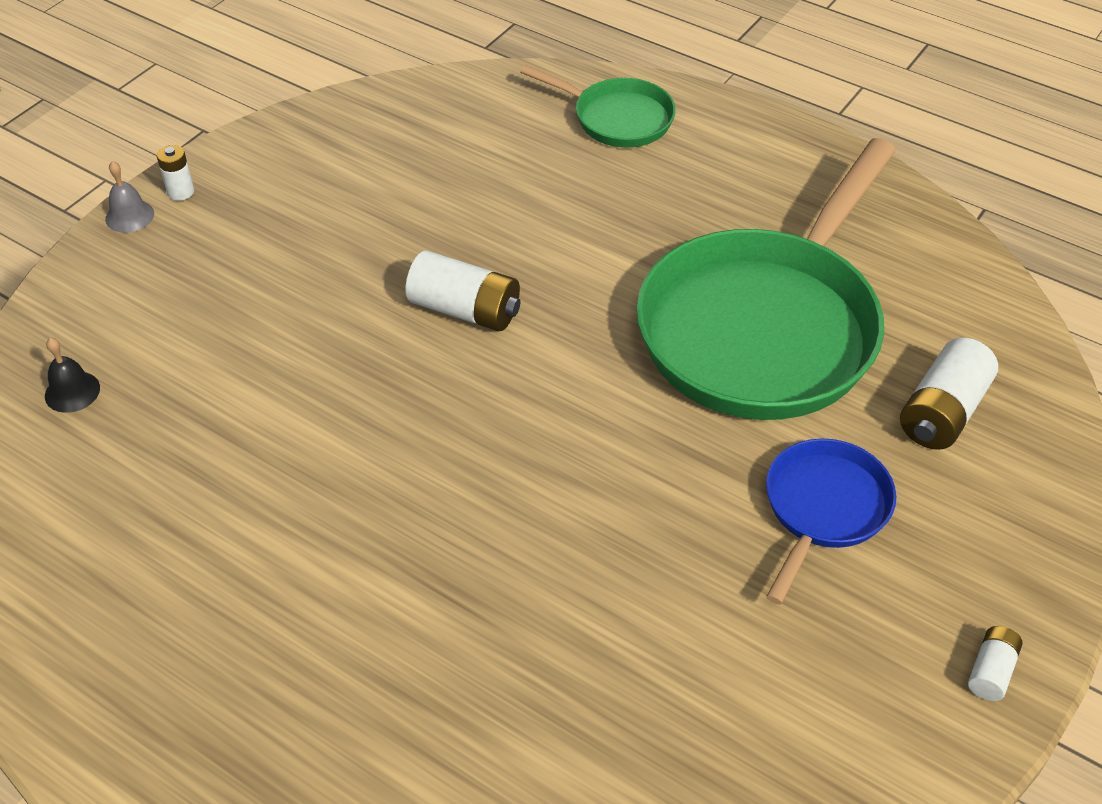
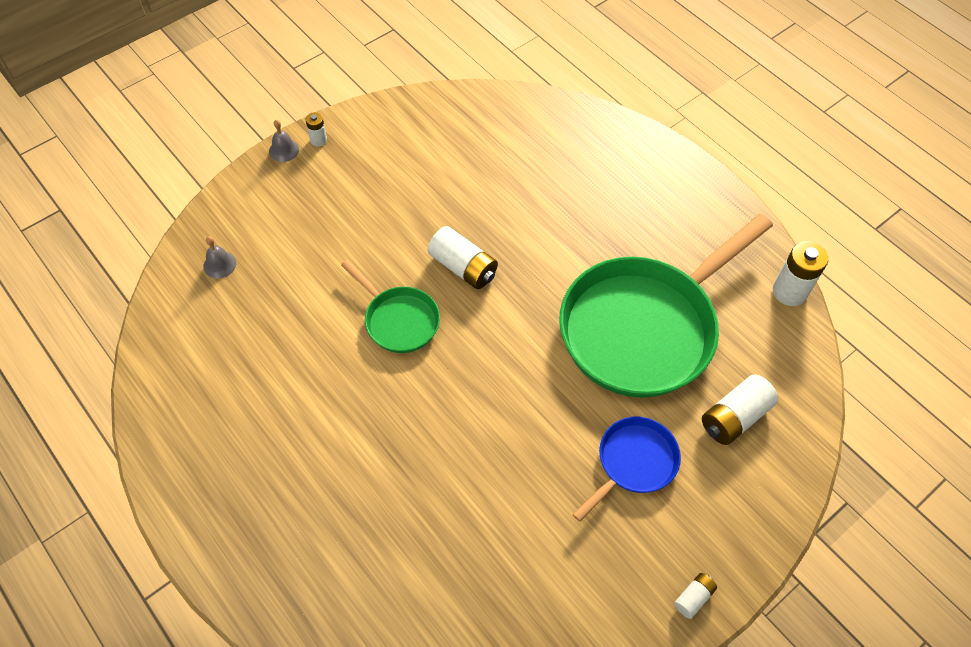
camera: 15 degrees right, 10 degrees up
black bell [45,338,100,413] -> grey bell [204,236,236,278]
green pan [520,65,676,148] -> green pan moved to [341,260,440,353]
none -> white battery [773,241,828,306]

